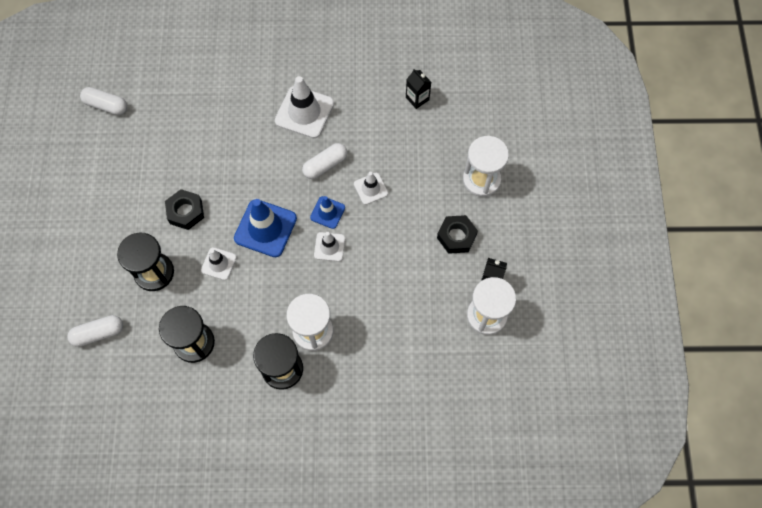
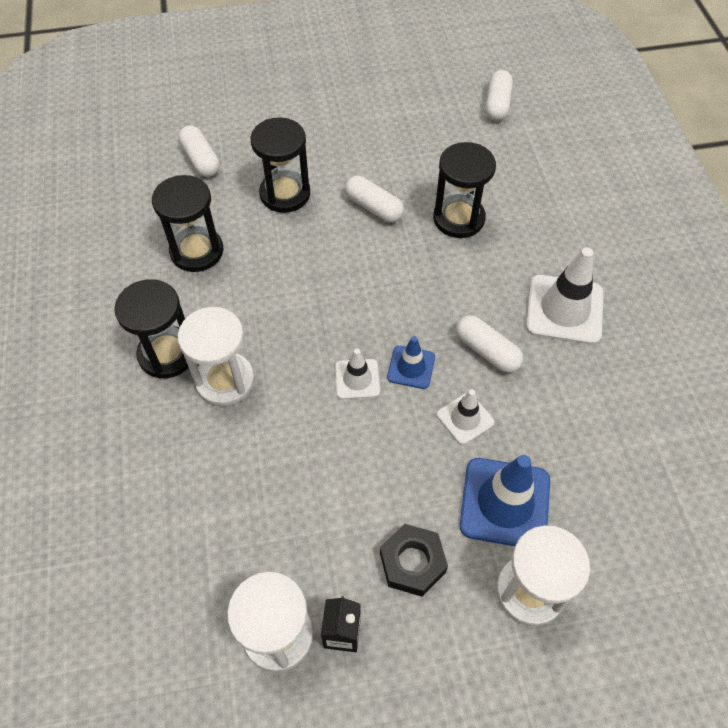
camera: 80 degrees right, 10 degrees down
black nut [165,189,204,230] -> white capsule [345,176,404,223]
white traffic cone [201,247,237,280] -> none
blue traffic cone [234,199,297,257] -> blue traffic cone moved to [460,455,550,546]
black carton [406,69,431,109] -> none
none -> black hourglass [433,142,496,238]

